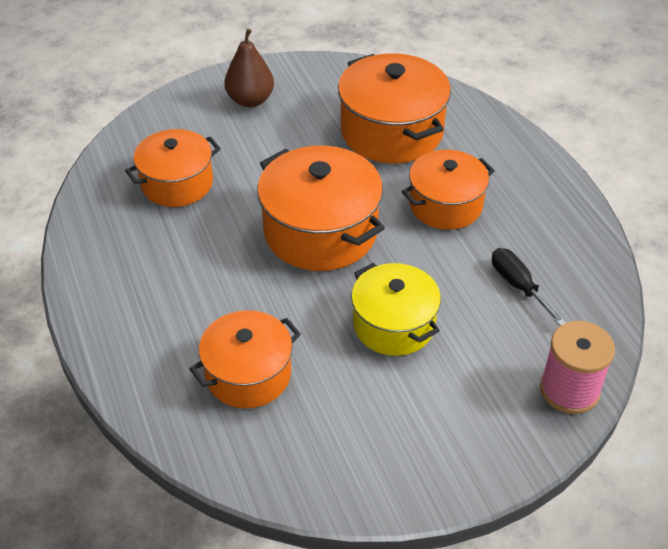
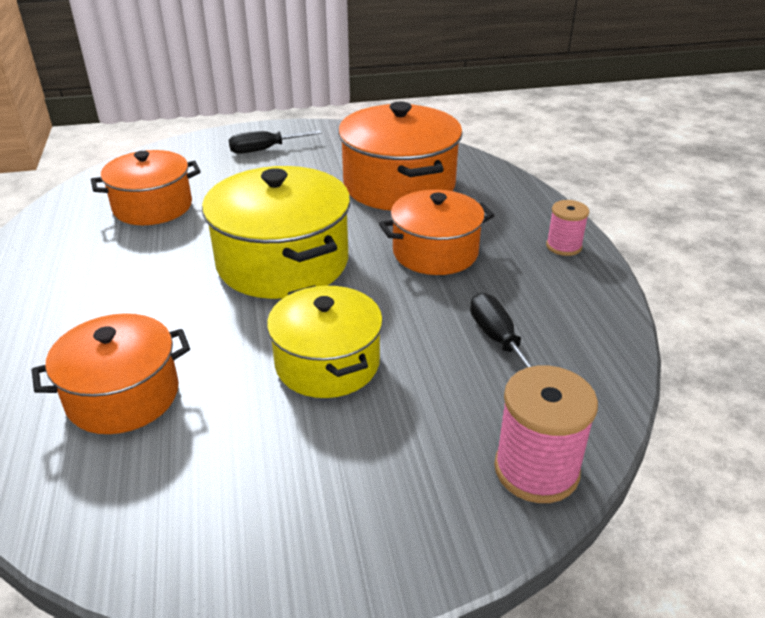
camera: 10 degrees right, 10 degrees down
brown pear [224,29,274,107] -> black screwdriver [229,130,322,154]
orange pot [257,146,385,271] -> yellow pot [202,166,351,299]
none -> pink spool [546,200,589,256]

